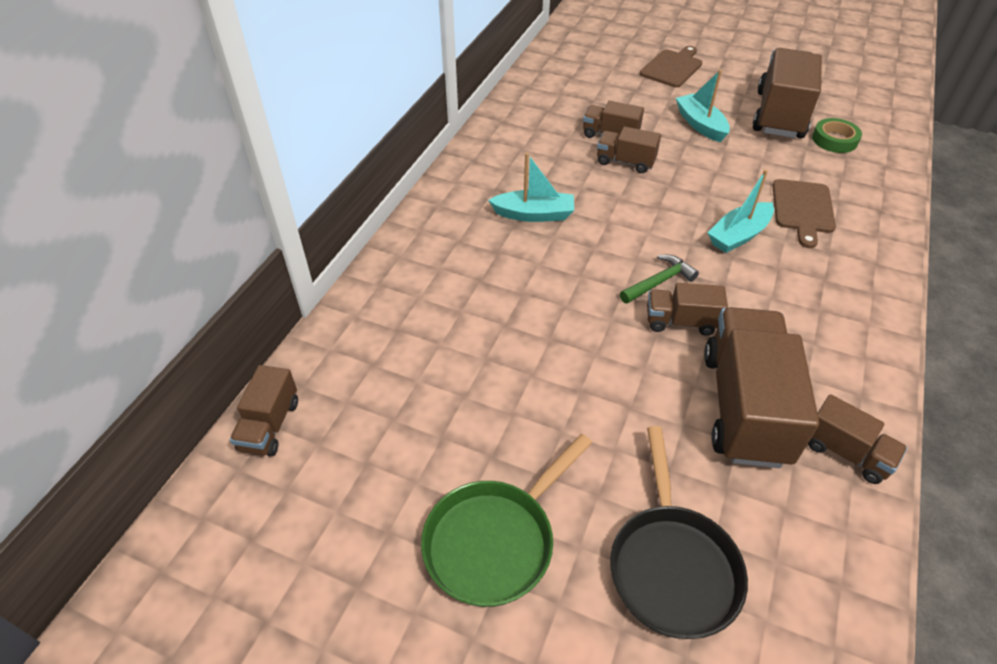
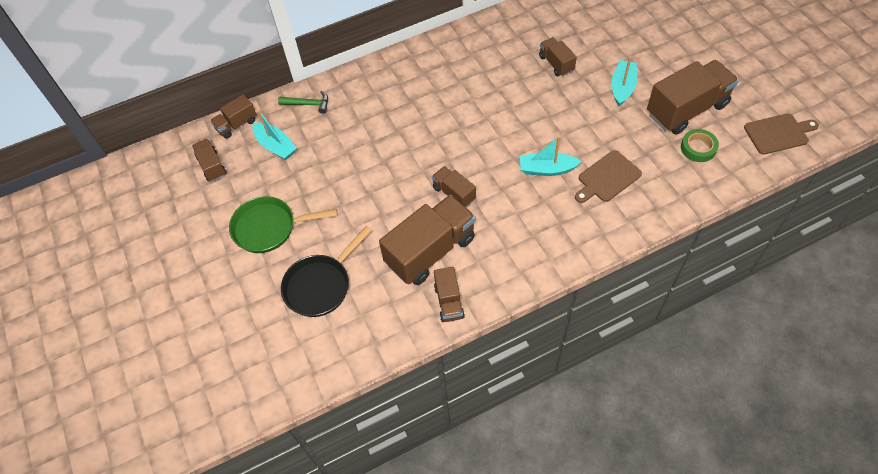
camera: 45 degrees right, 10 degrees up
turquoise boat [488,153,574,222] -> turquoise boat moved to [252,110,297,160]
brown truck [597,126,661,173] -> brown truck moved to [192,139,227,182]
green hammer [620,255,699,304] -> green hammer moved to [278,91,328,114]
brown cutting board [640,46,702,87] -> brown cutting board moved to [744,114,819,155]

